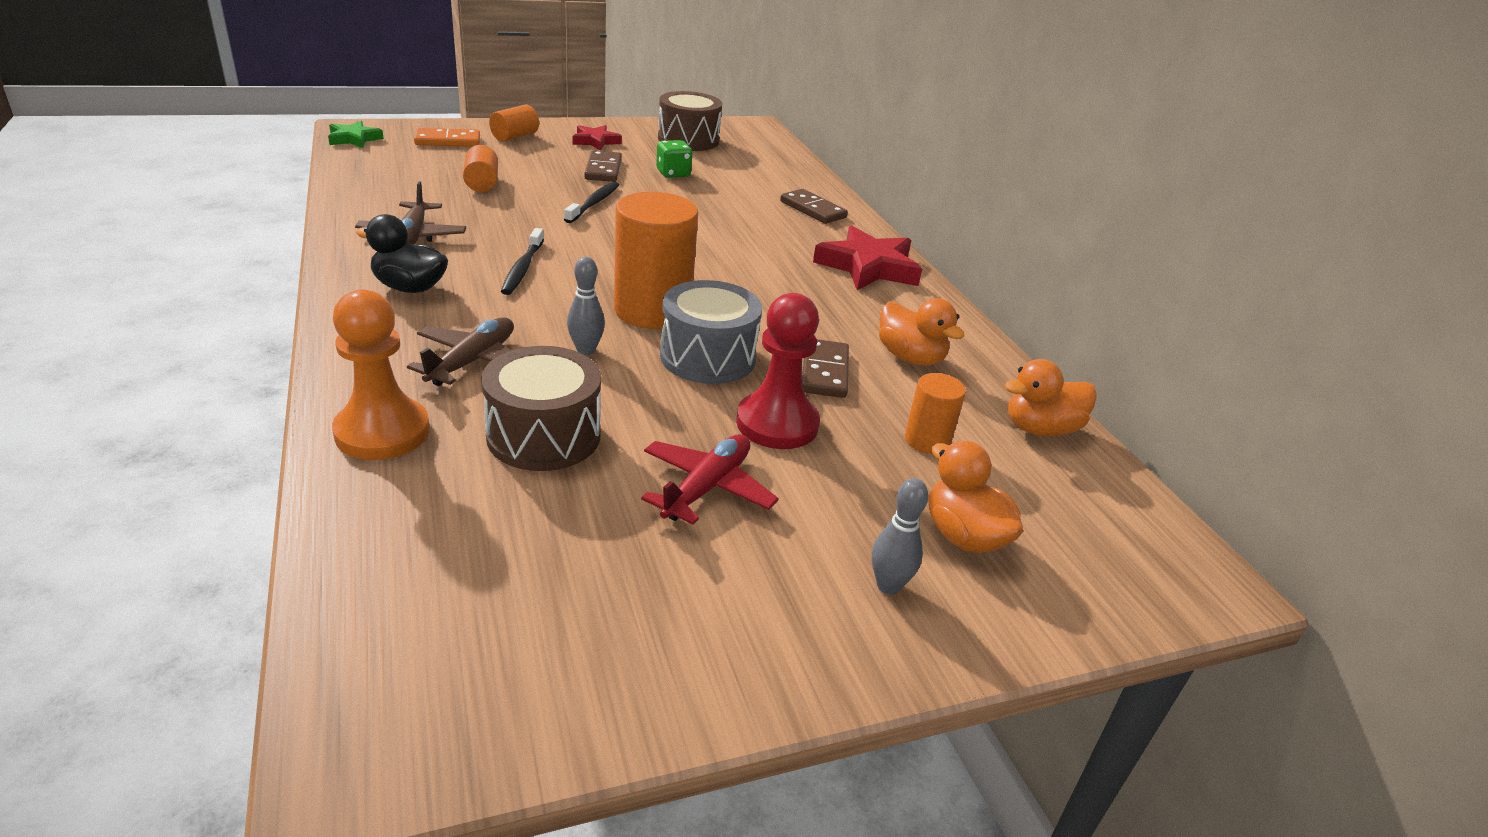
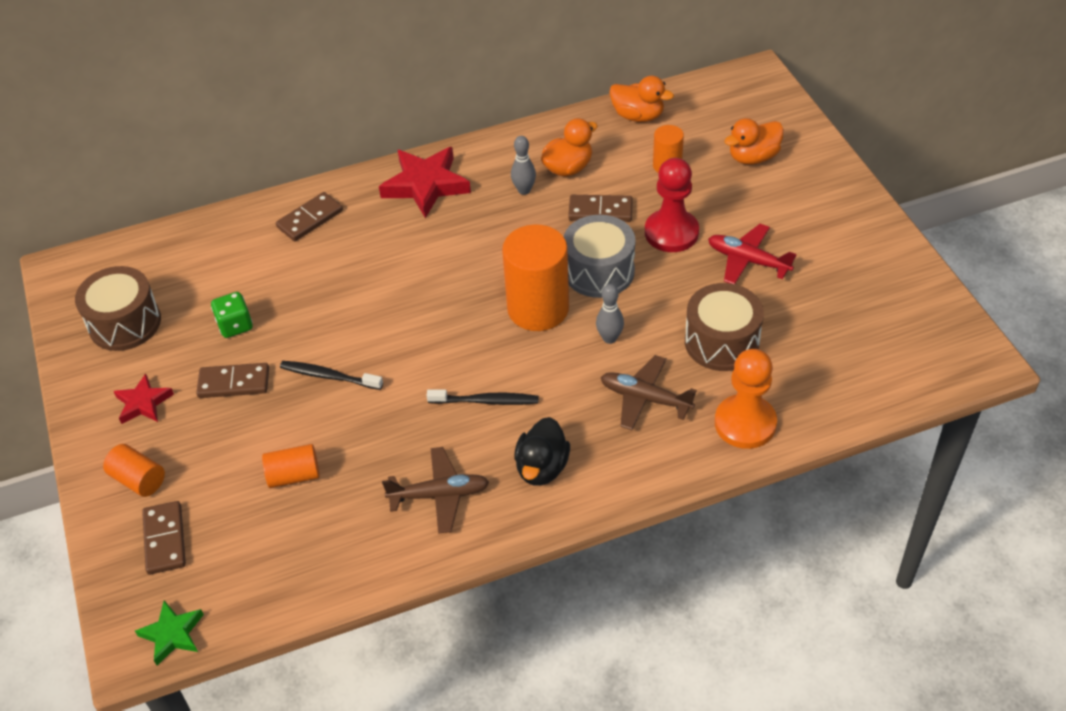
camera: 85 degrees left, 15 degrees up
orange domino [414,128,480,147] -> brown domino [142,501,186,575]
grey bowling pin [872,478,928,594] -> grey bowling pin moved to [511,136,536,195]
orange duck [1005,359,1097,436] -> orange duck turned 45 degrees counterclockwise [609,76,674,122]

